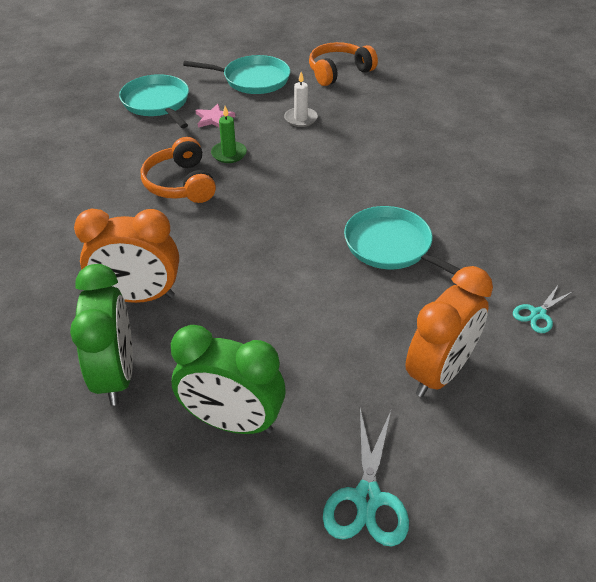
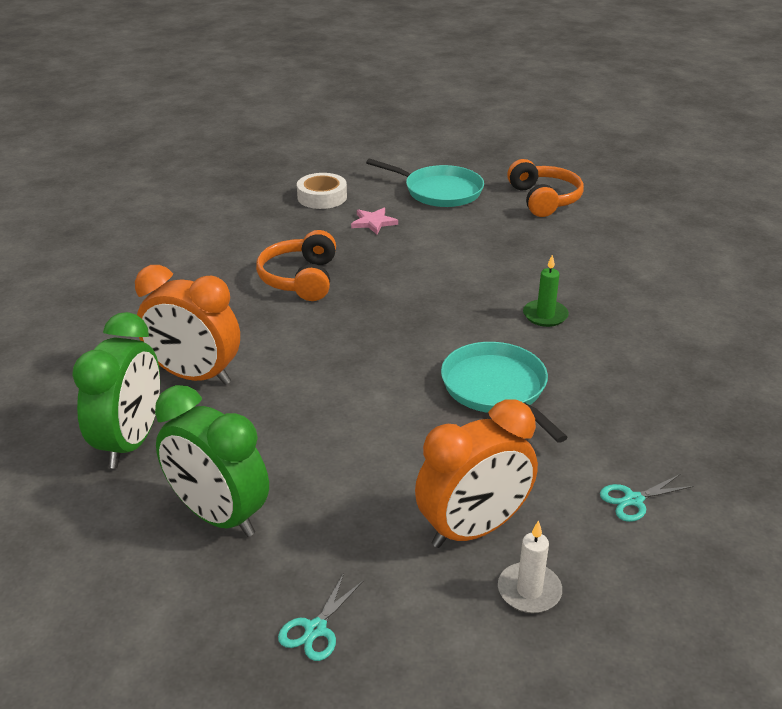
camera: 20 degrees right, 10 degrees down
turquoise pan [119,74,189,128] -> white tape [297,173,347,209]
green candle [211,106,247,163] -> green candle moved to [523,255,569,327]
white candle [284,72,318,127] -> white candle moved to [498,520,562,613]
orange headphones [309,42,378,86] -> orange headphones turned 90 degrees clockwise [507,159,584,217]
turquoise scissors [323,409,409,546] -> turquoise scissors [278,573,364,661], size x0.60

